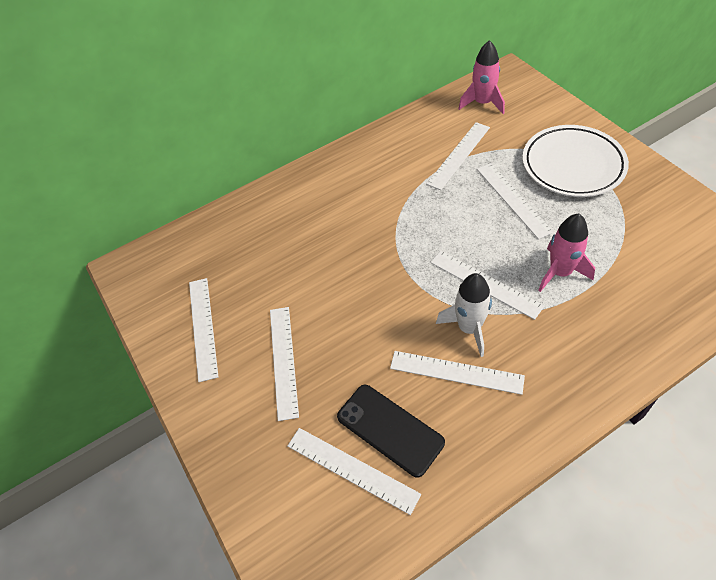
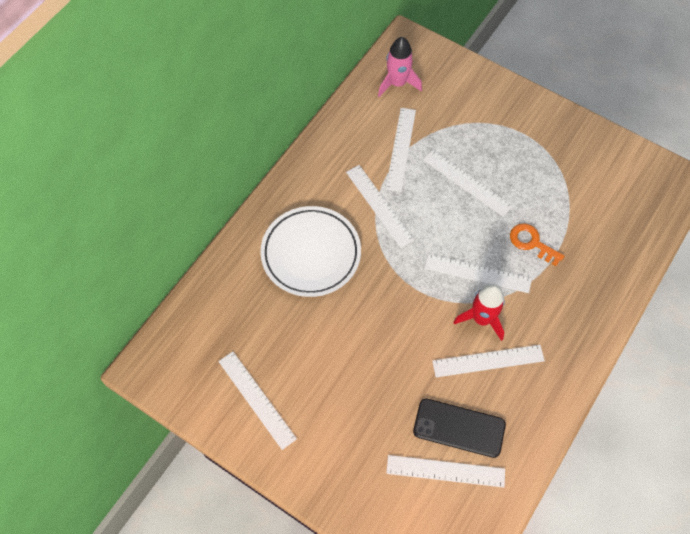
camera: 30 degrees left, 10 degrees up
white ruler [270,307,299,421] -> white ruler moved to [346,165,414,248]
white rocket [436,273,492,357] -> red rocket [453,284,505,341]
white plate [522,125,629,197] -> white plate moved to [260,206,361,297]
pink rocket [538,214,595,292] -> orange key [510,223,564,266]

